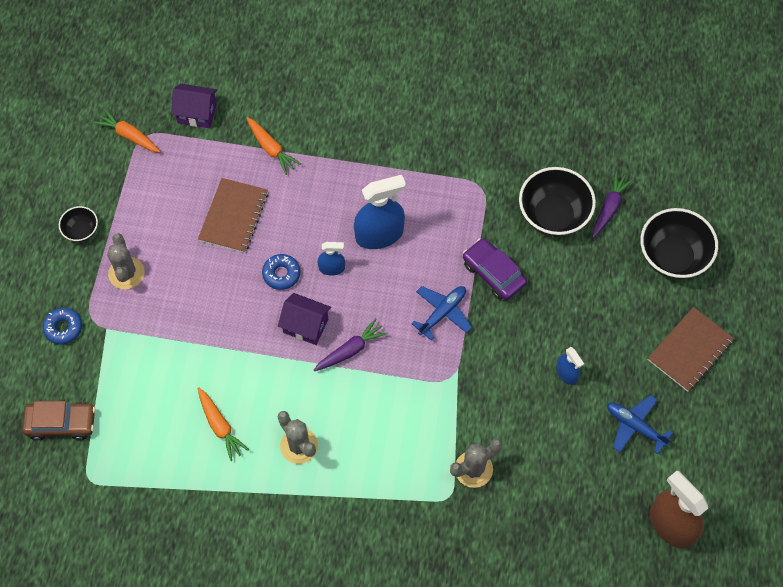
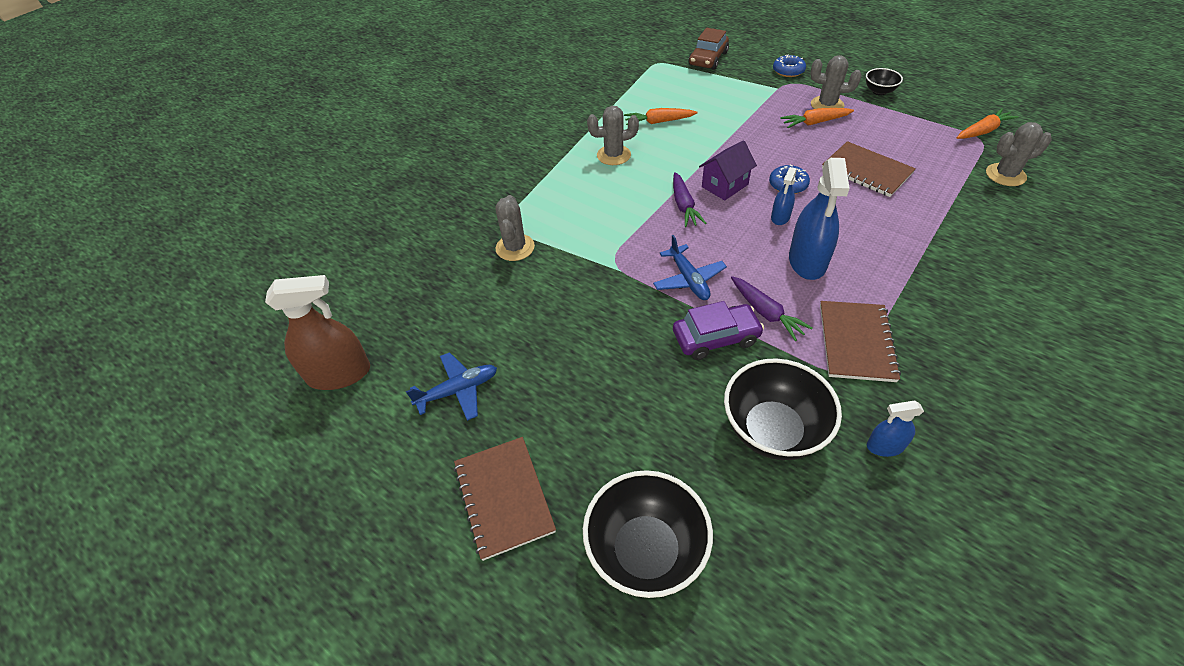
camera: 120 degrees right, 15 degrees down
purple house [171,84,217,128] -> grey cactus [986,122,1051,186]
orange carrot [247,117,301,175] -> orange carrot moved to [780,108,854,128]
blue spray bottle [556,347,584,385] -> blue spray bottle moved to [867,401,924,457]
purple carrot [593,171,634,238] -> purple carrot moved to [731,276,813,341]
none -> brown notebook [820,301,901,382]

